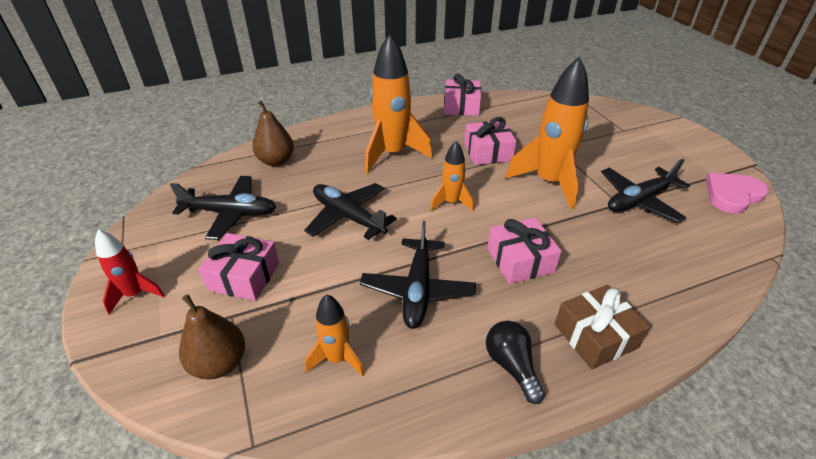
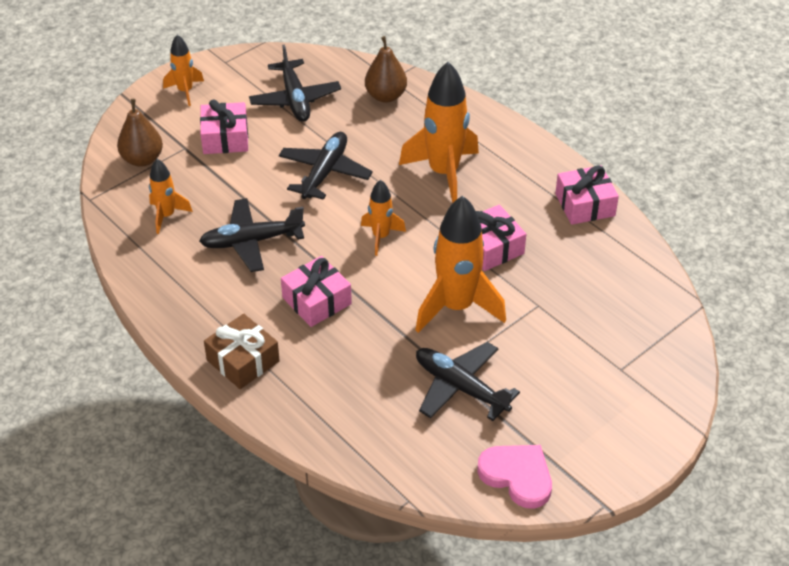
camera: 70 degrees right, 5 degrees up
red rocket [95,230,165,314] -> orange rocket [163,35,204,106]
black light bulb [486,321,545,404] -> none

